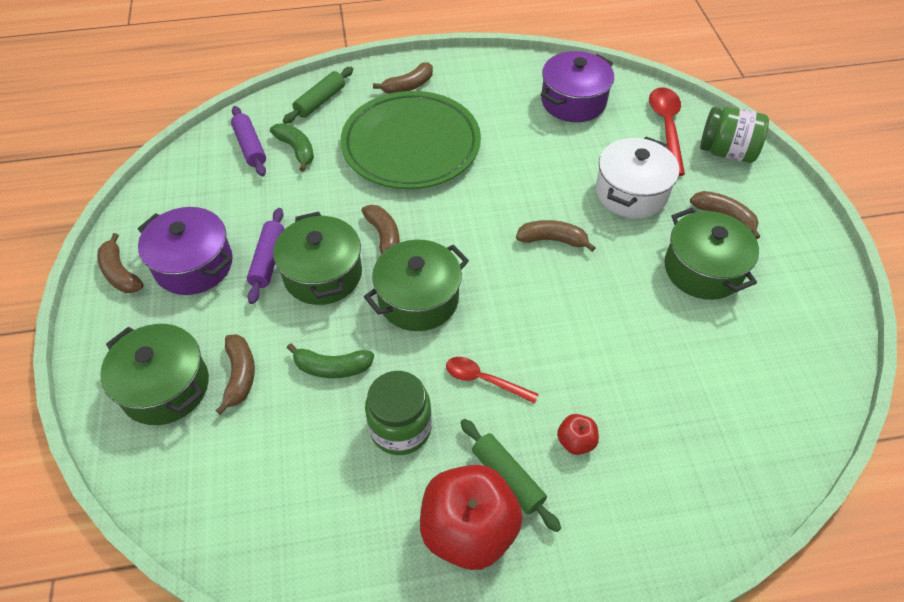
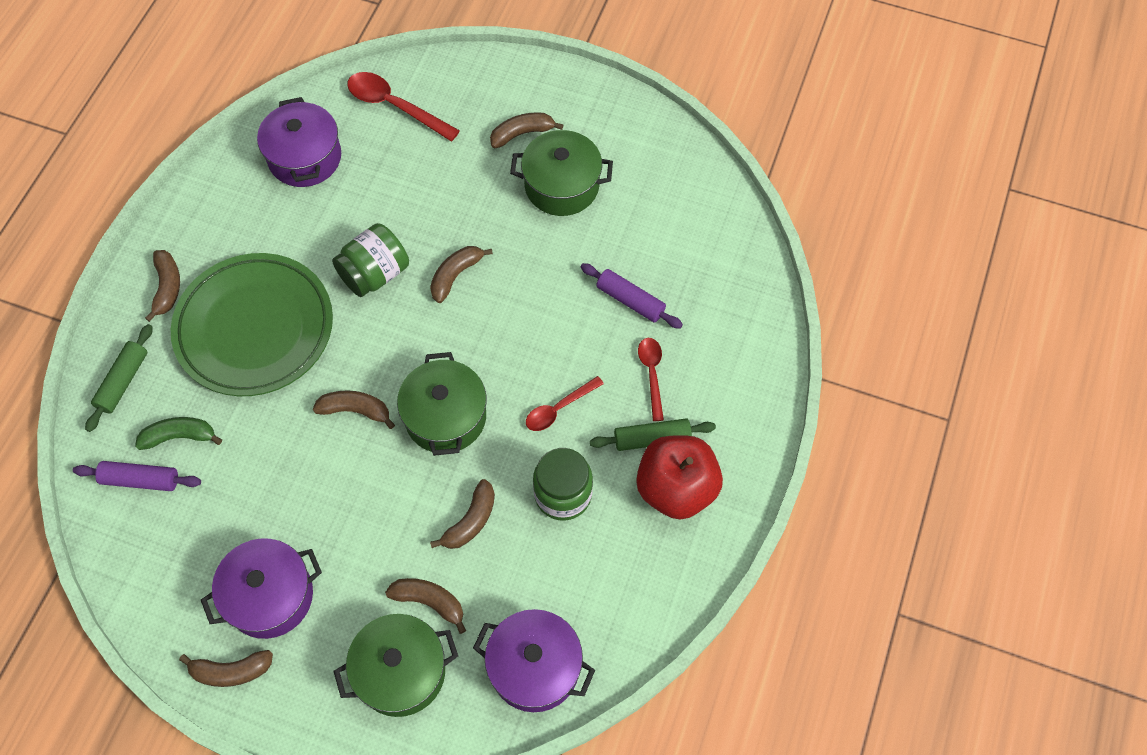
camera: 60 degrees left, 10 degrees up
purple rolling pin [247,208,285,304] -> purple rolling pin moved to [581,263,683,329]
green pot [273,211,362,305] -> none
green rolling pin [283,67,353,124] -> green rolling pin turned 45 degrees clockwise [85,324,153,432]
green banana [287,343,374,378] -> brown banana [430,479,495,549]
red apple [557,414,599,455] -> red spoon [638,338,664,421]
white pot [596,137,679,218] -> none
green jar [700,107,769,163] -> green jar moved to [332,223,409,297]
none -> purple pot [473,609,595,712]

